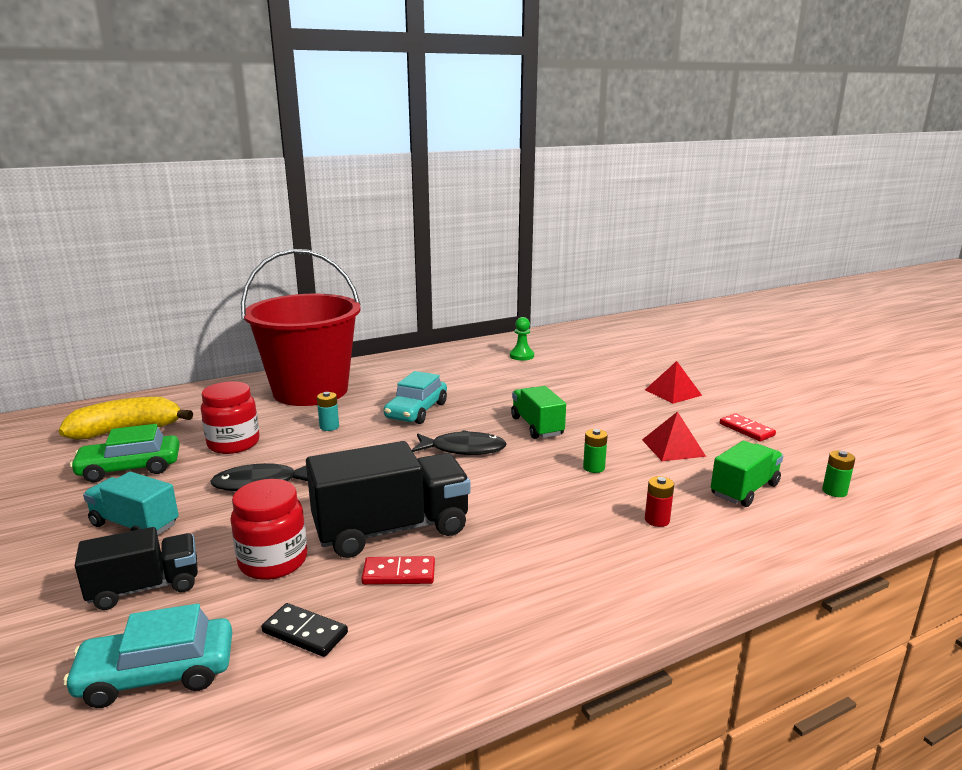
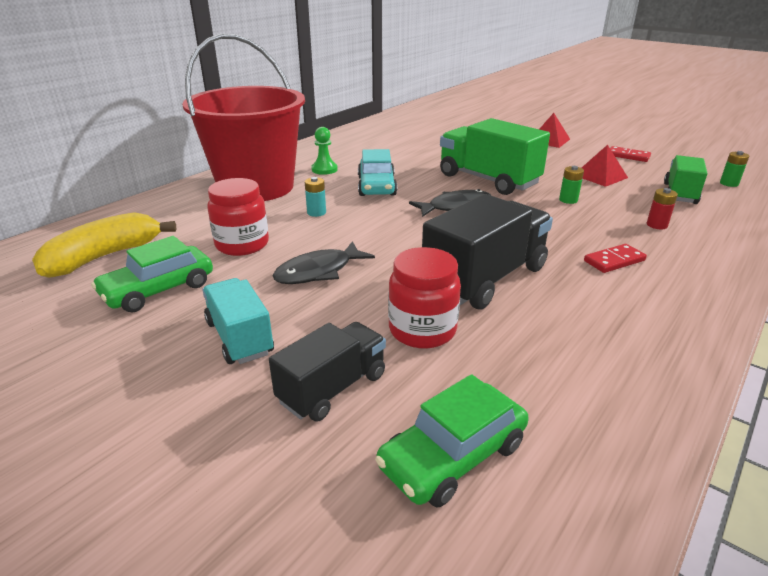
camera: 25 degrees left, 10 degrees up
turquoise car [63,604,232,708] -> green car [375,374,529,508]
turquoise truck [83,472,179,535] -> turquoise truck turned 60 degrees clockwise [202,278,274,364]
black domino [261,603,348,657] -> none
red domino [361,556,435,585] -> red domino moved to [584,244,647,273]
green pawn [510,317,534,361] -> green pawn moved to [311,127,338,175]
green truck [511,386,566,439] -> green truck [440,118,550,195], size x1.65

